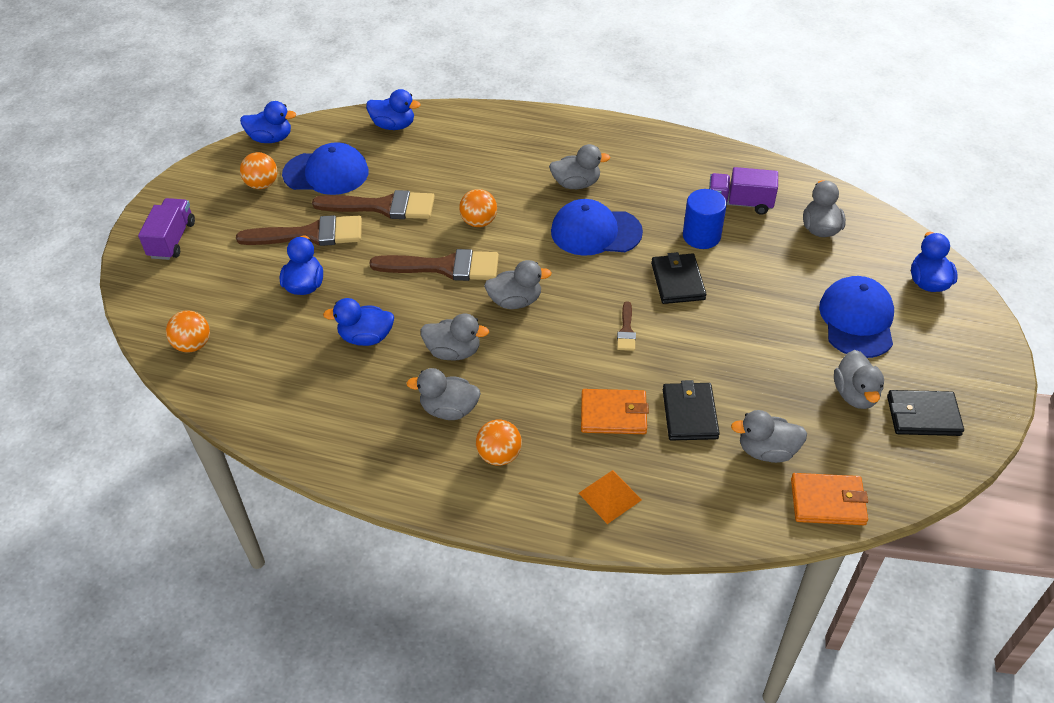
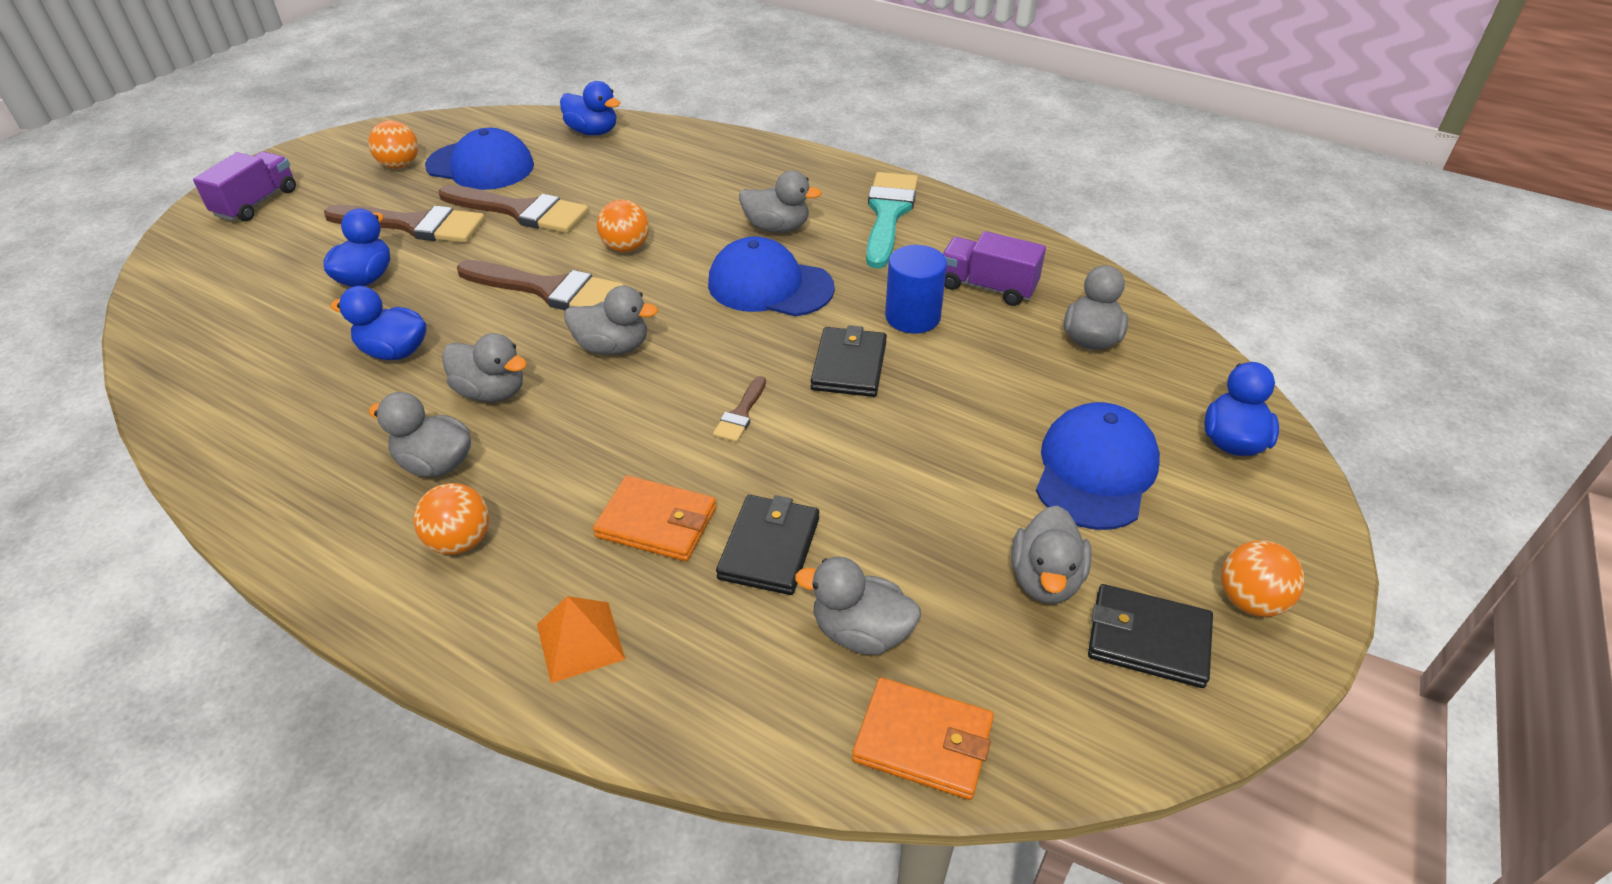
camera: 15 degrees right, 5 degrees down
orange ball [166,310,210,353] -> orange ball moved to [1221,540,1305,617]
blue duck [240,101,296,143] -> none
none -> turquoise brush [866,172,918,269]

